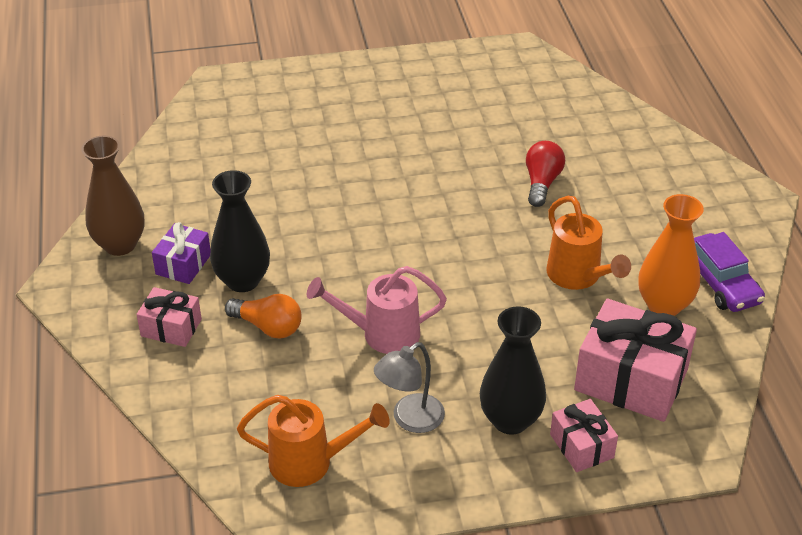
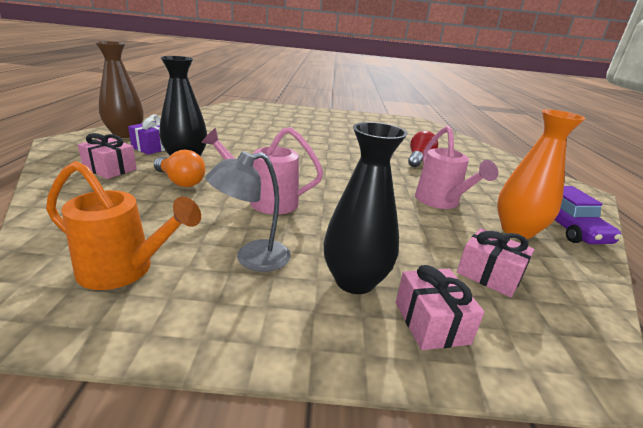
camera: 10 degrees right, 15 degrees down
orange watering can [547,196,631,290] -> pink watering can [415,126,498,209]
pink gift [574,299,697,422] -> pink gift [457,228,535,297], size x0.54

